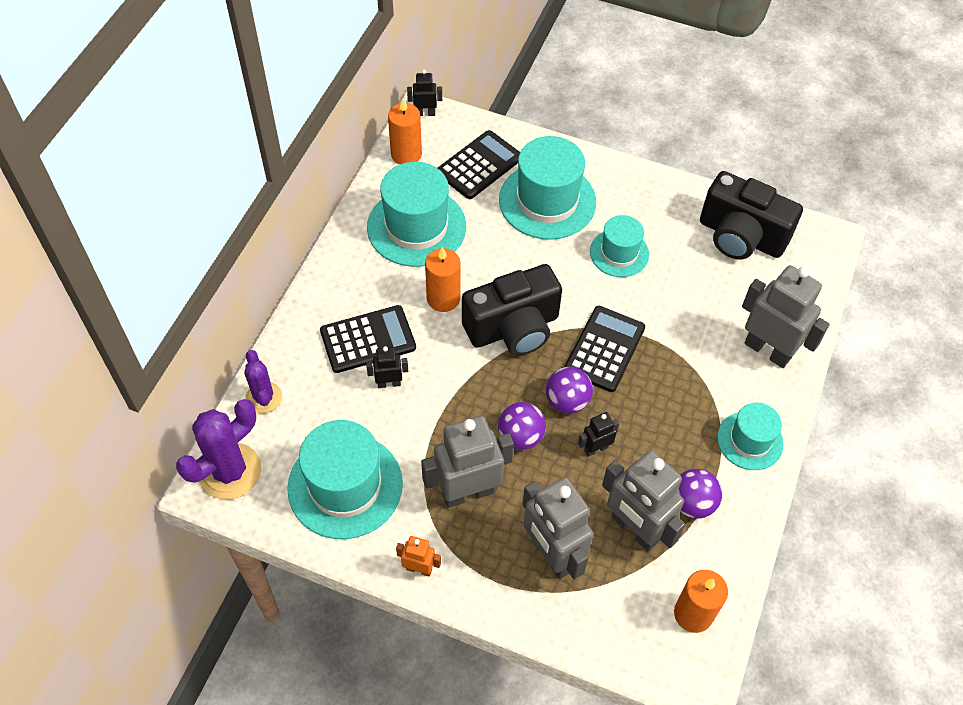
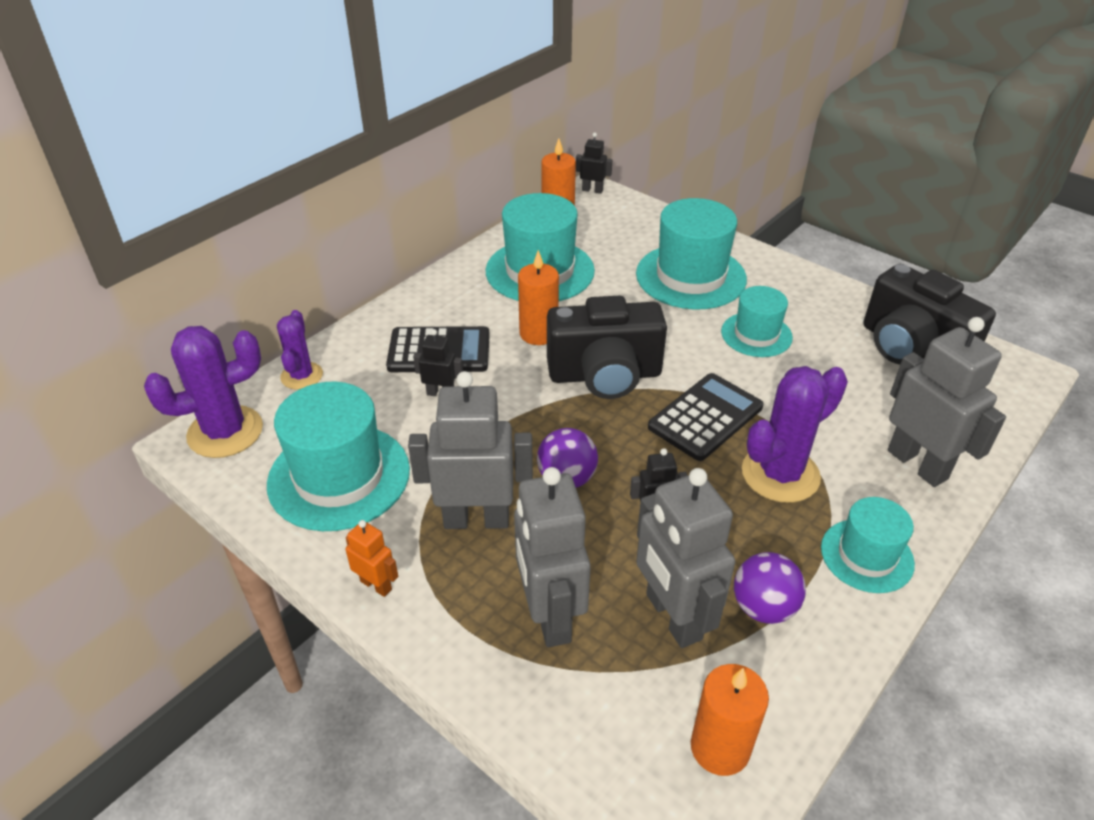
camera: 20 degrees right, 15 degrees down
black calculator [438,130,520,199] -> none
purple ball [546,367,593,414] -> none
none -> purple cactus [742,366,848,503]

